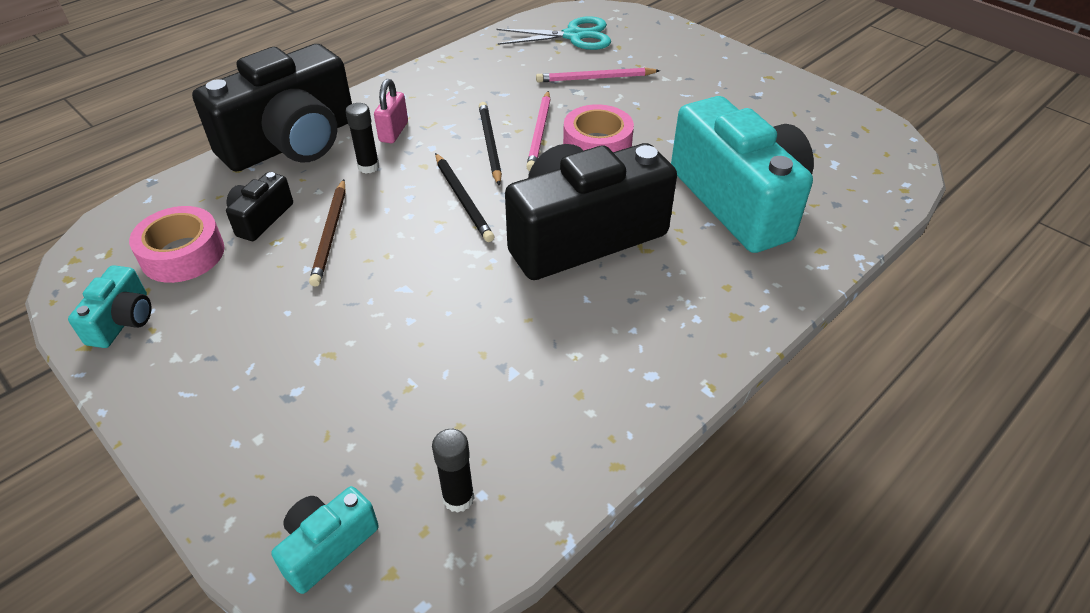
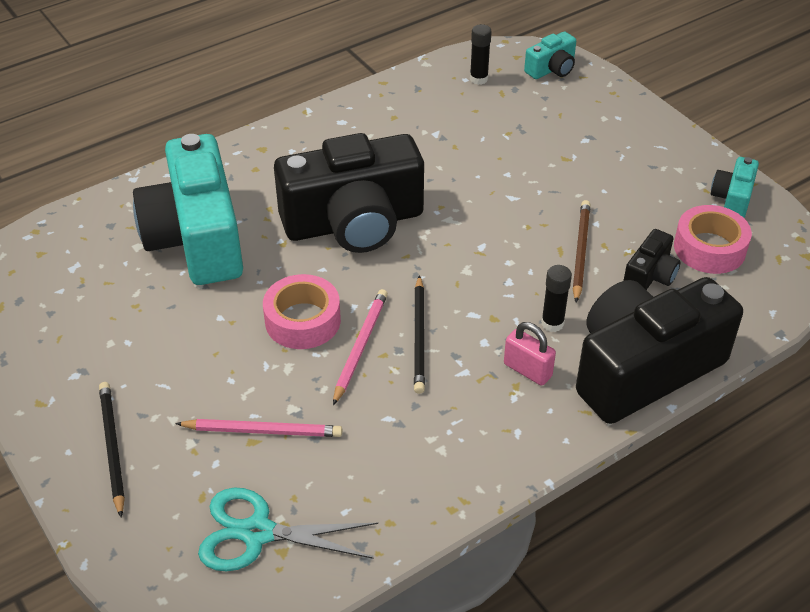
camera: 170 degrees left, 0 degrees up
pink padlock [374,79,408,143] -> pink padlock turned 75 degrees counterclockwise [504,322,556,386]
black pencil [435,153,494,242] -> black pencil moved to [99,382,125,518]

